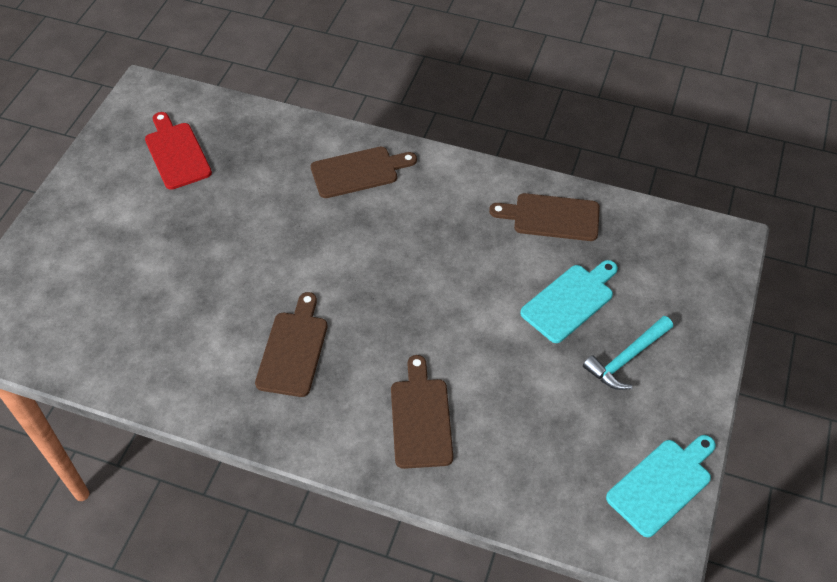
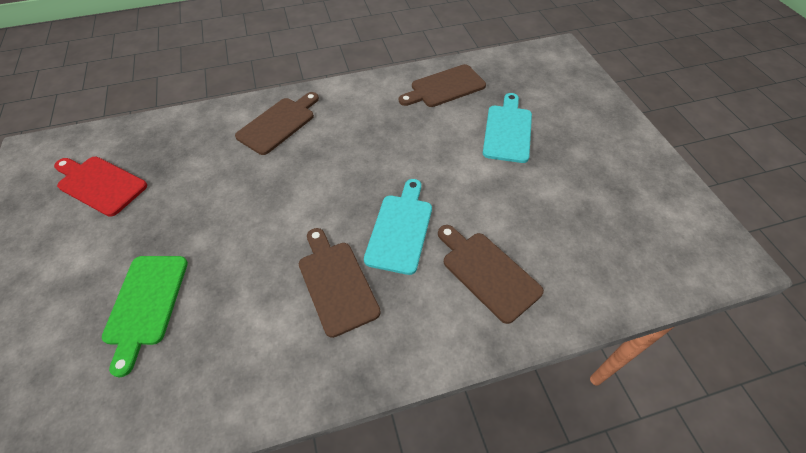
camera: 35 degrees left, 0 degrees up
turquoise hammer [583,316,673,390] -> none
turquoise cutting board [606,435,716,537] -> turquoise cutting board moved to [364,179,432,275]
none -> green cutting board [102,256,188,377]

